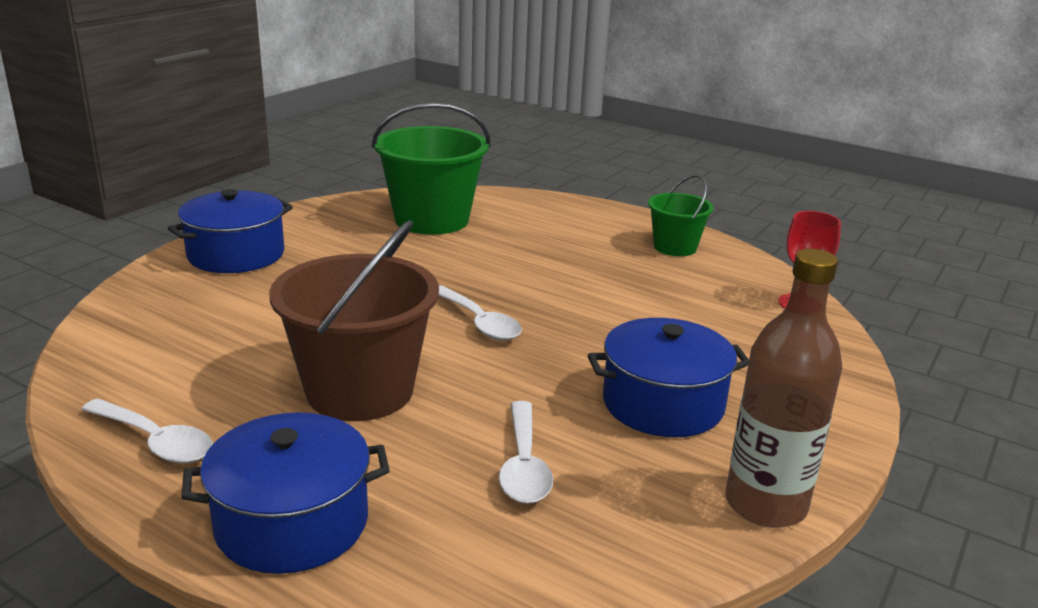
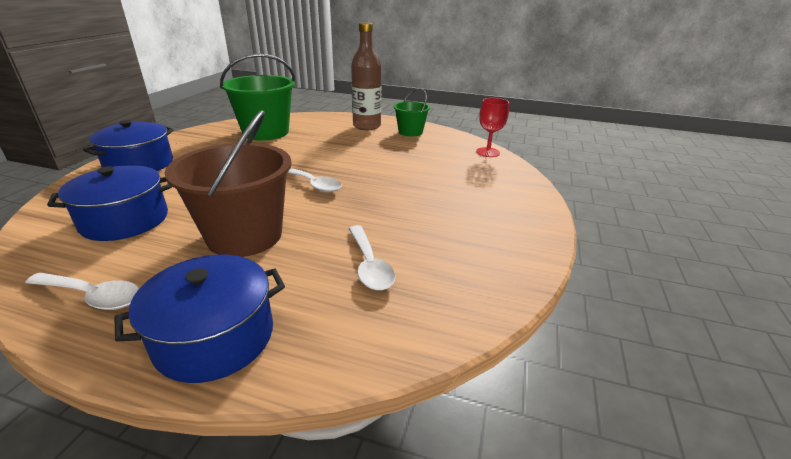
camera: 15 degrees left, 5 degrees up
blue pot [588,318,749,437] -> blue pot moved to [47,165,172,241]
brown bottle [725,249,842,528] -> brown bottle moved to [351,22,381,130]

